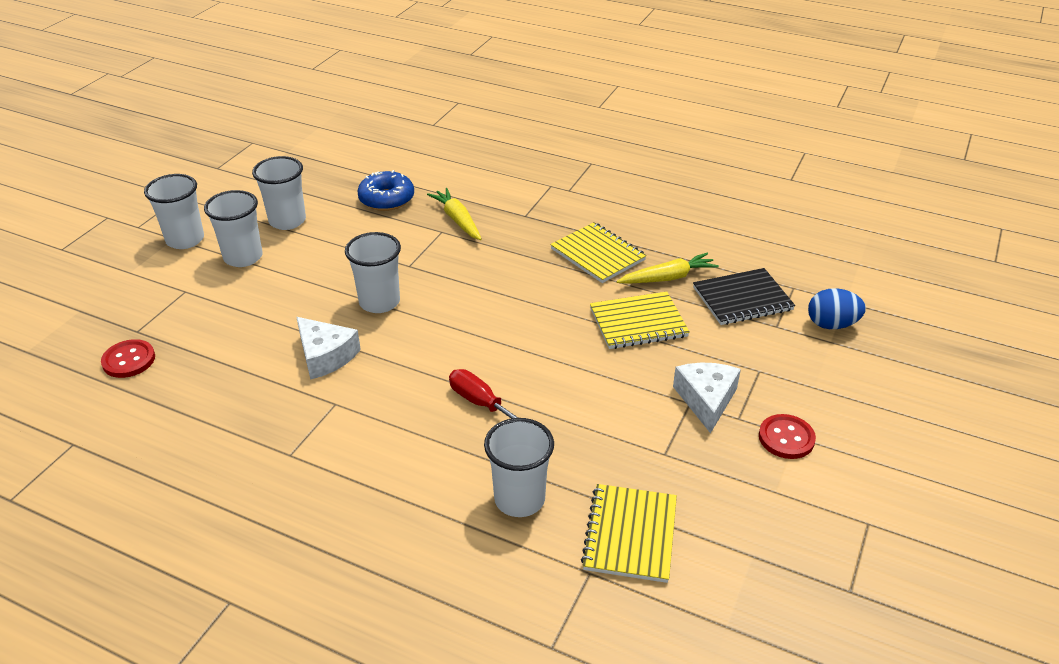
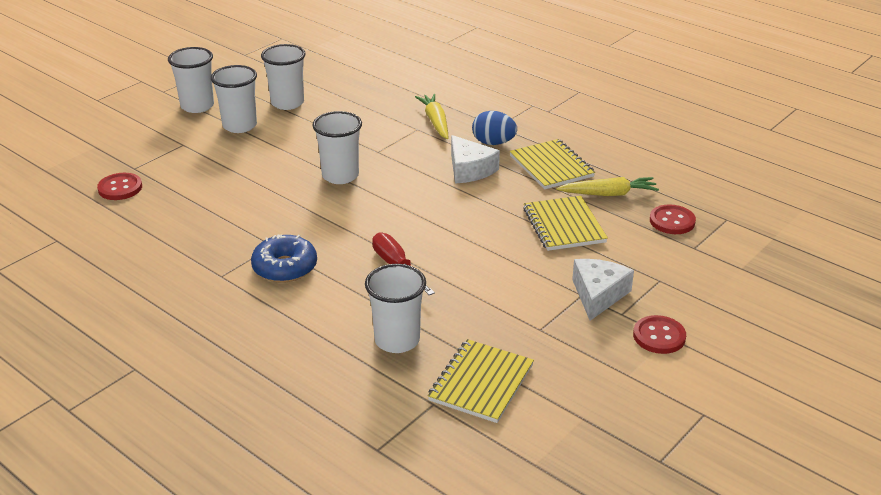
camera: 15 degrees right, 5 degrees down
white cheese [296,317,361,380] -> white cheese moved to [451,135,500,184]
blue donut [357,170,414,211] -> blue donut moved to [251,234,317,283]
yellow notebook [590,292,690,349] -> yellow notebook turned 75 degrees clockwise [523,196,608,251]
black notebook [693,268,795,325] -> red button [650,204,696,234]
blue egg [808,288,866,329] -> blue egg moved to [472,111,517,145]

